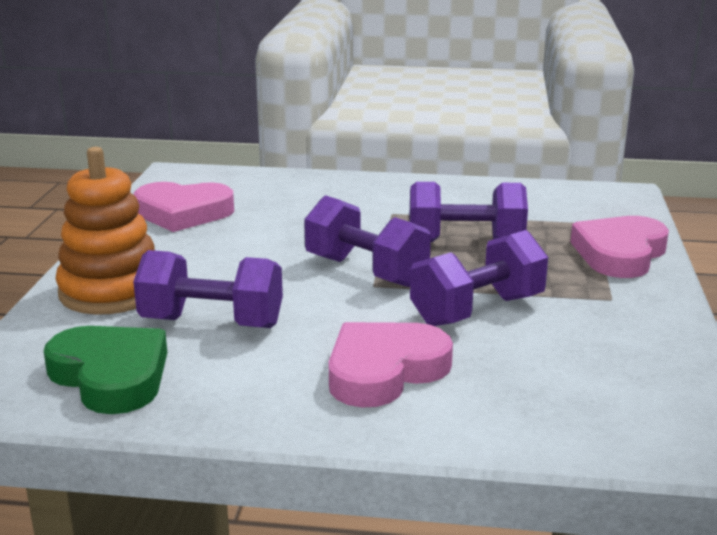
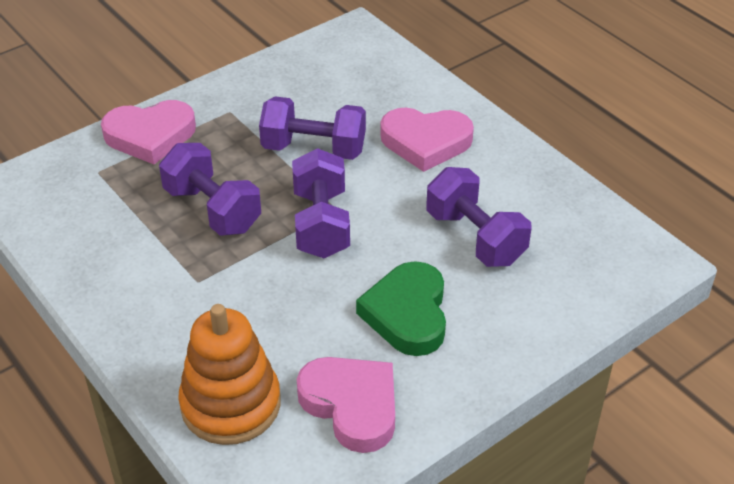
camera: 135 degrees left, 20 degrees up
green heart [44,326,167,414] -> green heart moved to [356,261,446,356]
orange stacking toy [55,147,155,315] -> orange stacking toy moved to [178,304,281,445]

